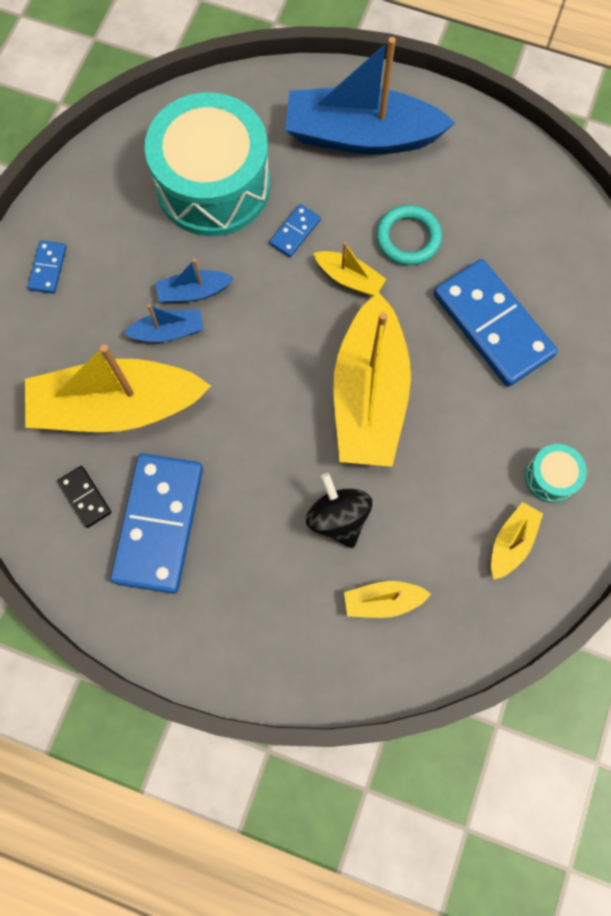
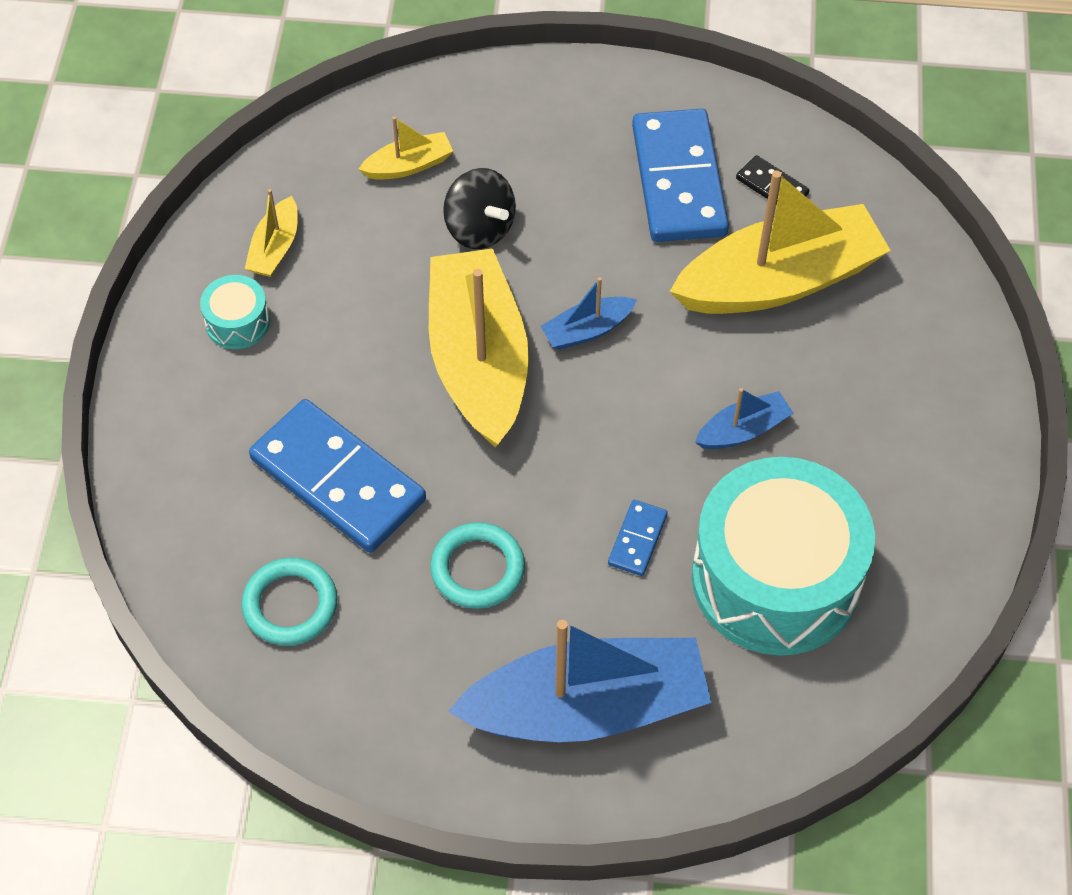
camera: 165 degrees right, 15 degrees down
blue domino [28,240,67,294] -> none
blue boat [123,304,203,342] -> blue boat moved to [540,277,637,350]
yellow boat [314,242,386,296] -> none
none -> turquoise ring [241,558,338,646]

